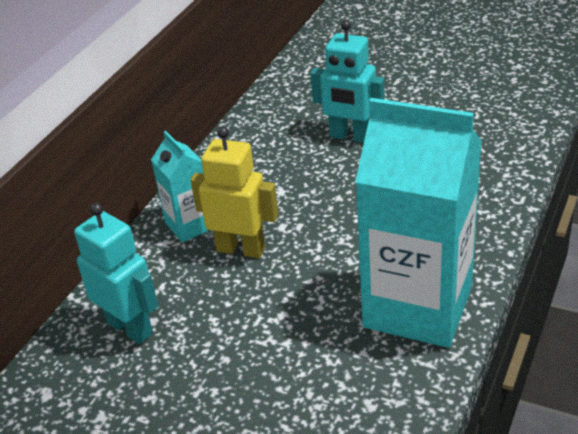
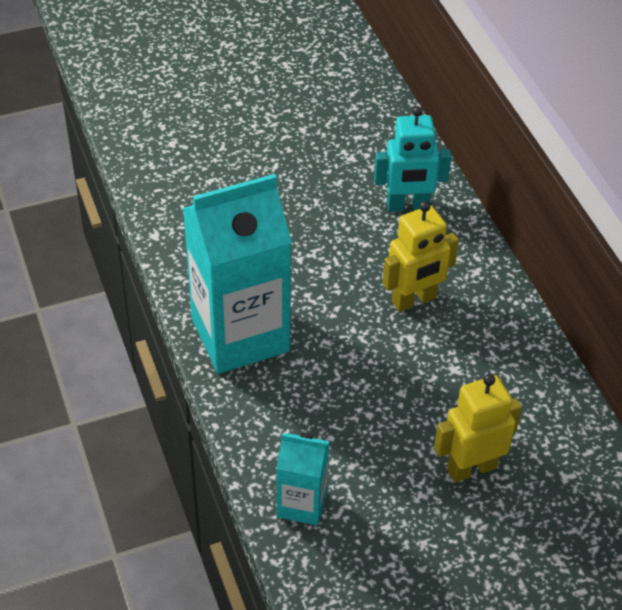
camera: 130 degrees right, 10 degrees up
turquoise carton [151,131,209,243] -> turquoise carton moved to [276,433,330,525]
turquoise robot [310,20,385,143] -> yellow robot [434,374,522,483]

